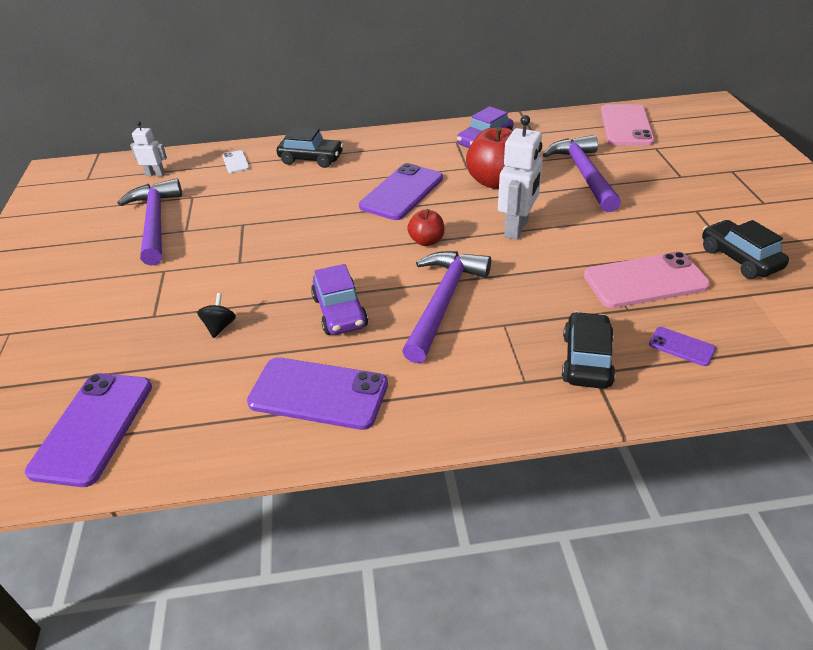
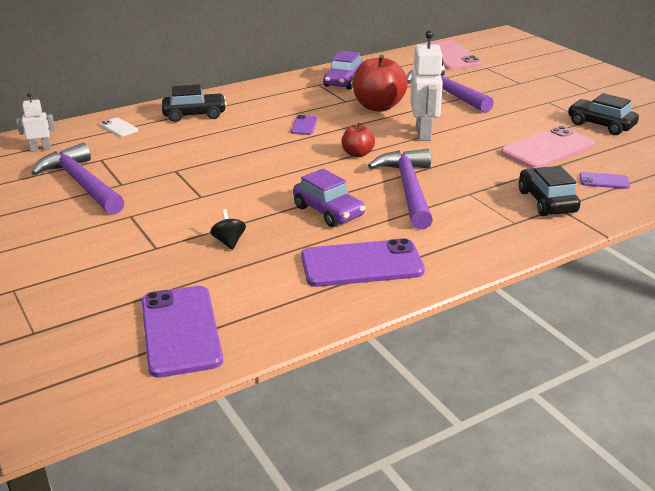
camera: 25 degrees left, 10 degrees down
purple phone [359,163,443,220] -> purple phone [291,115,318,135], size x0.47

